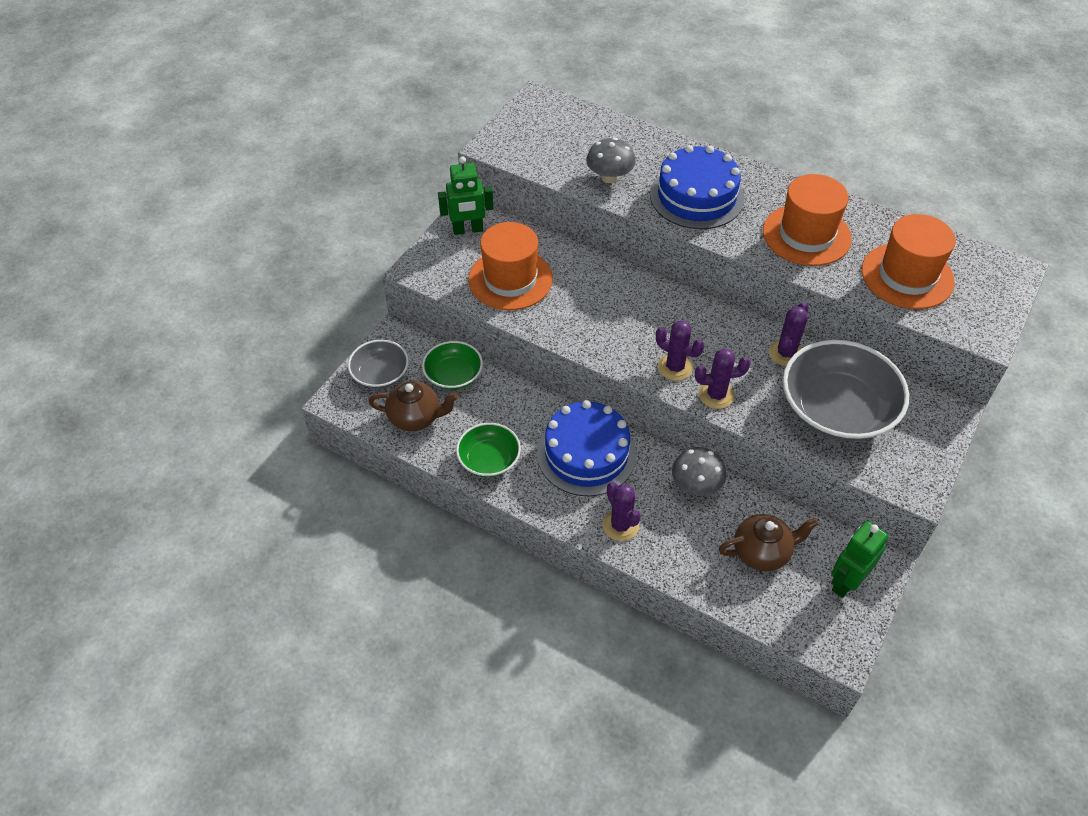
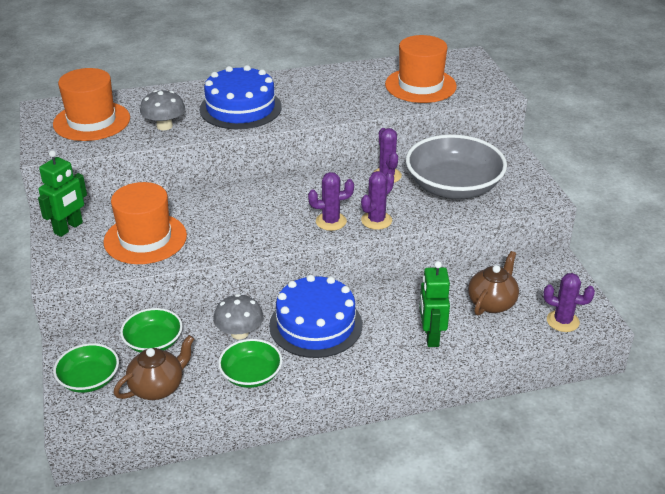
camera: 45 degrees left, 15 degrees down
grey bowl [348,340,409,389] -> green bowl [53,343,119,393]
purple cactus [602,482,641,541] -> purple cactus moved to [543,273,595,332]
grey mushroom [672,447,726,496] -> grey mushroom moved to [213,294,263,339]
orange hat [763,174,852,266] -> orange hat moved to [53,68,130,141]
green robot [831,521,888,598] -> green robot moved to [419,261,450,347]

